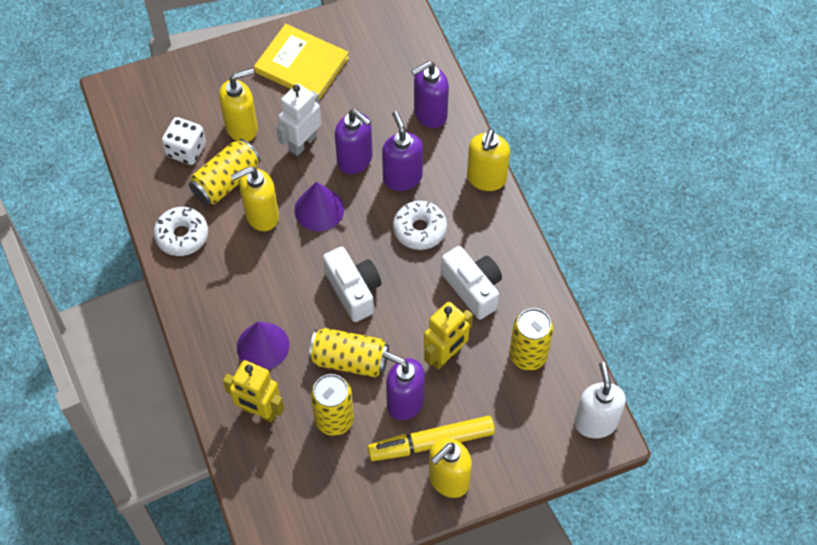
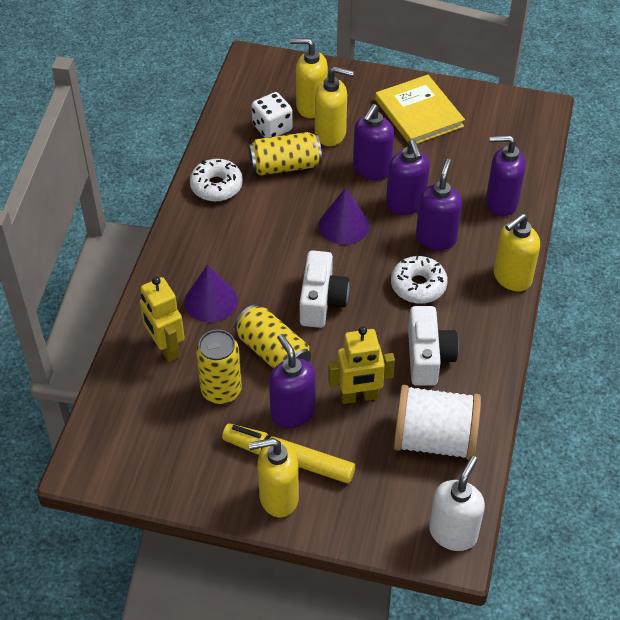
camera: 35 degrees right, 10 degrees down
yellow soap dispenser [231,166,279,231] -> yellow soap dispenser moved to [290,38,328,118]
white robot [276,83,321,156] -> purple soap dispenser [353,104,394,180]
yellow can [509,308,553,371] -> white spool [394,385,481,460]

